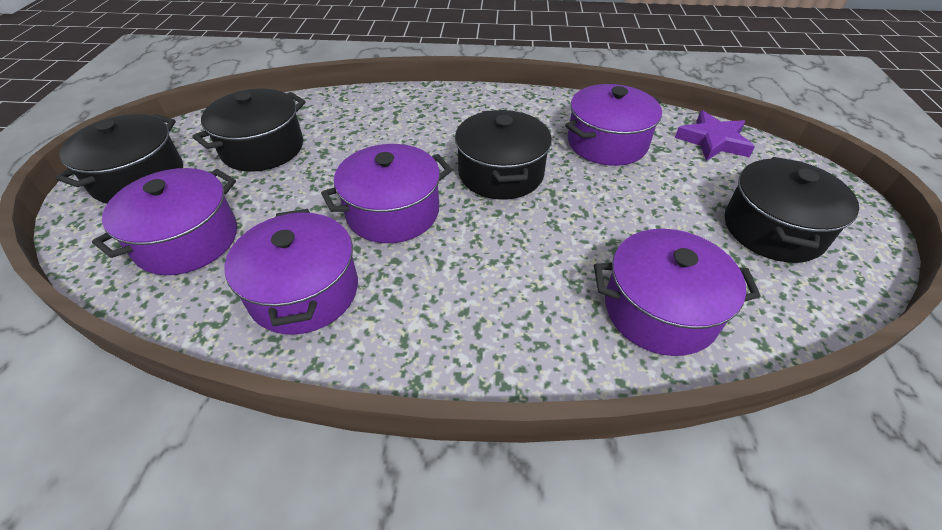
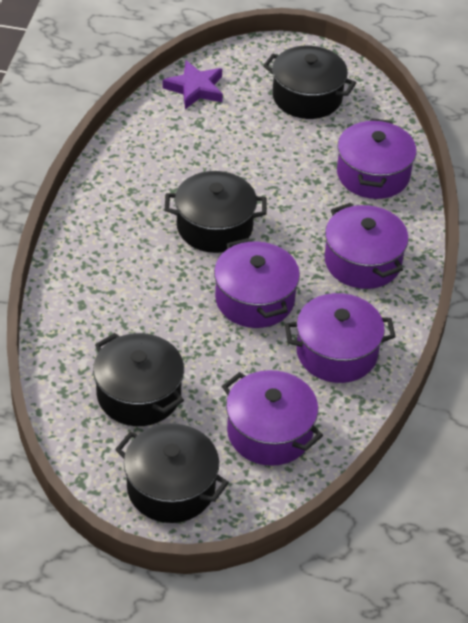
camera: 85 degrees left, 0 degrees up
purple pot [565,84,662,166] -> purple pot moved to [325,203,409,289]

